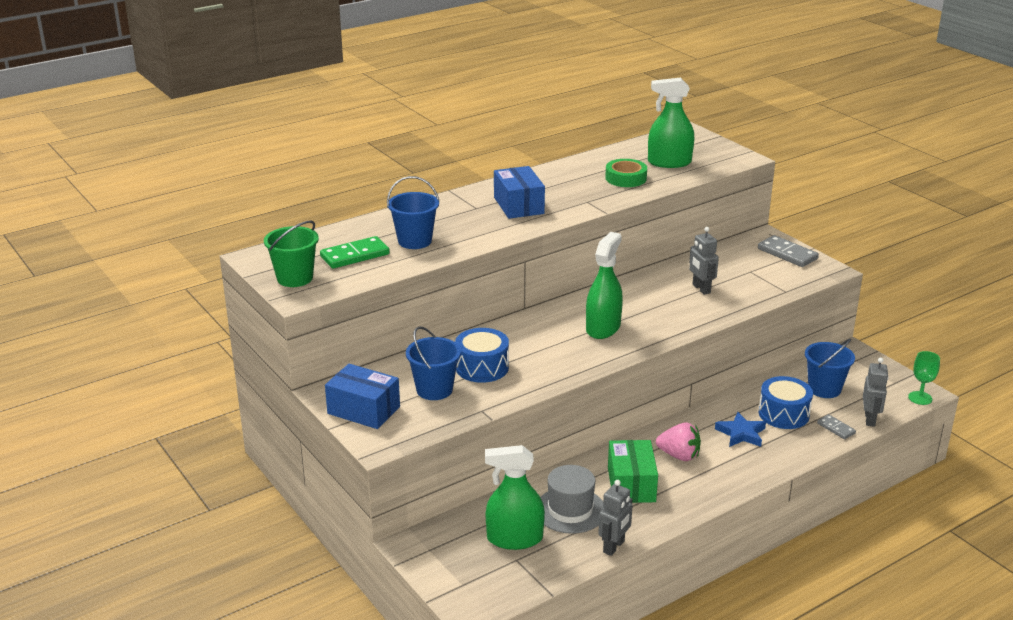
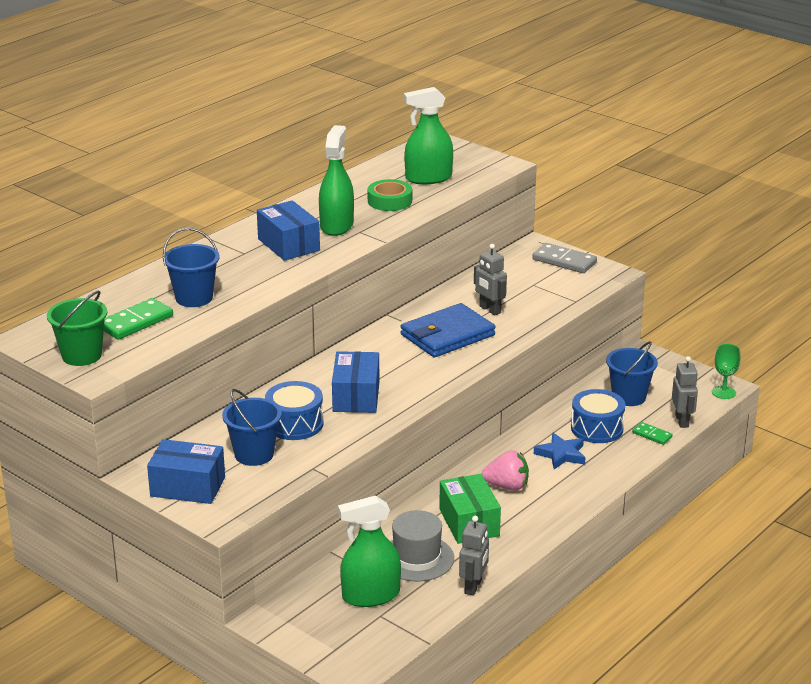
camera: 15 degrees left, 0 degrees up
green spray bottle [586,232,623,339] -> green spray bottle moved to [319,125,354,236]
grey domino [817,414,856,439] -> green domino [632,422,673,445]
none -> blue box [332,351,379,413]
none -> blue wallet [401,303,496,357]

